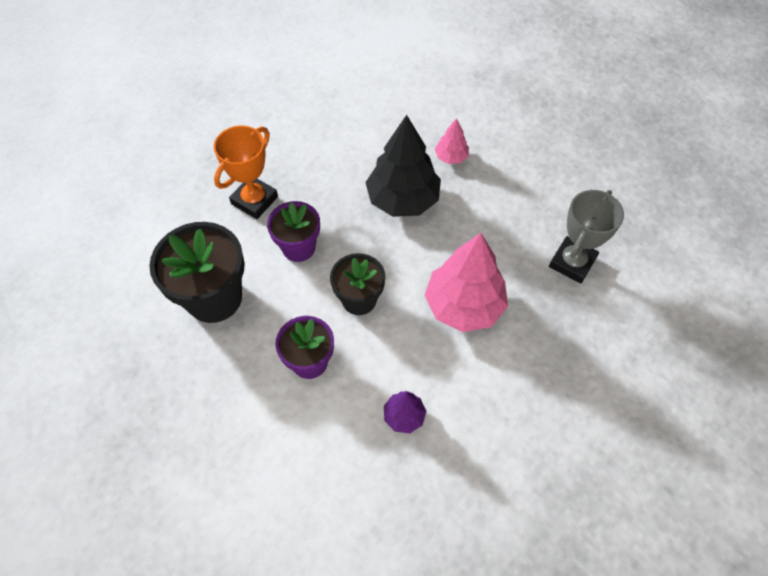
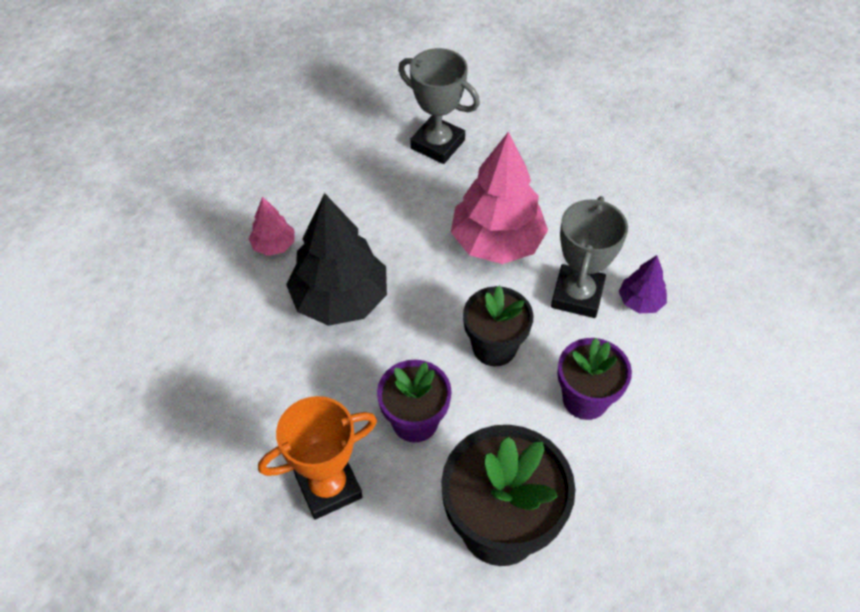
camera: 90 degrees left, 5 degrees down
orange trophy [214,126,278,219] -> orange trophy turned 60 degrees counterclockwise [258,396,377,520]
none -> grey trophy [551,196,628,318]

